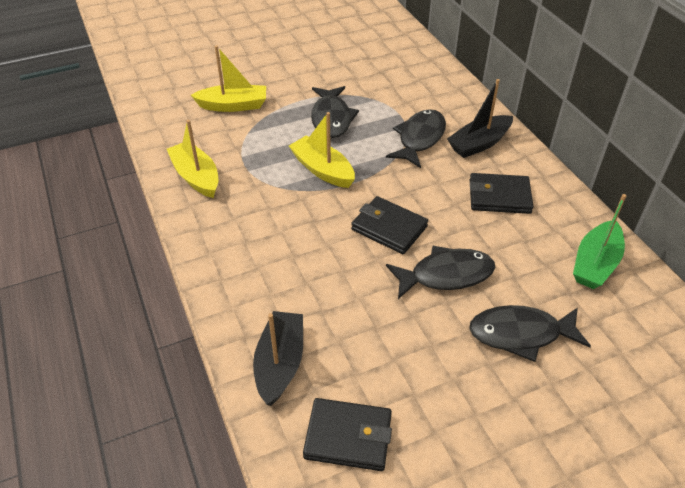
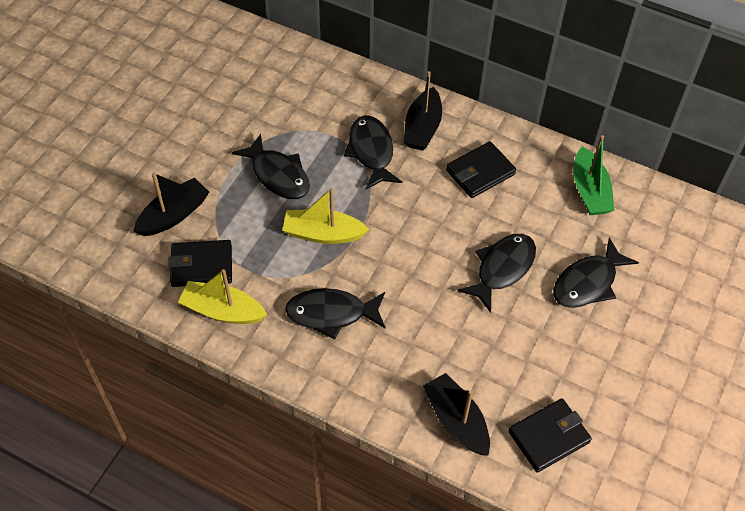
camera: 40 degrees left, 10 degrees up
yellow boat [191,45,266,112] -> black boat [134,173,209,236]
black wallet [351,196,428,254] -> black wallet moved to [168,240,232,287]
none -> black fish [285,288,386,340]

